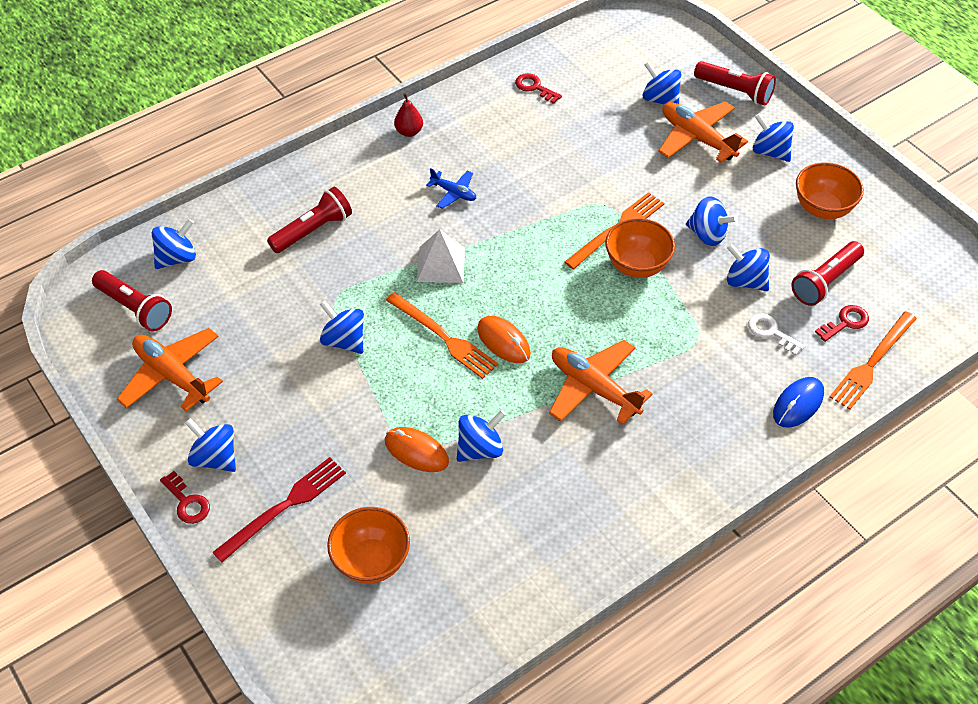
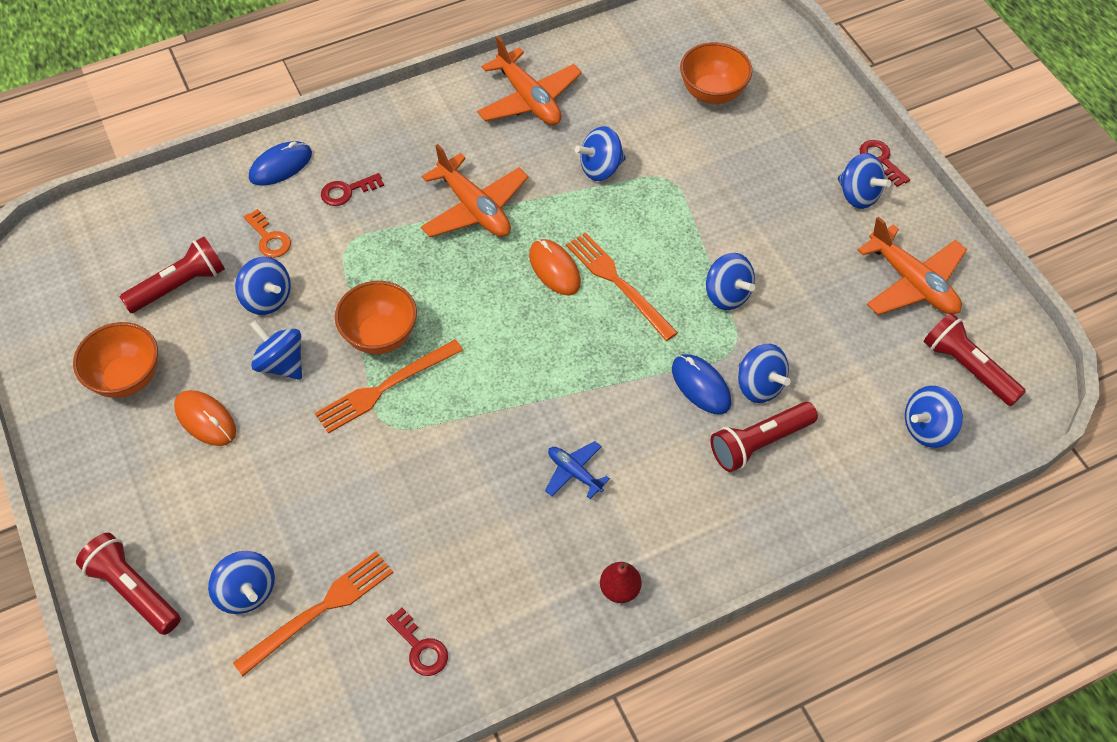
camera: 170 degrees left, 5 degrees up
red fork [212,457,346,563] -> none
orange mouse [385,427,449,472] -> orange mouse moved to [174,390,236,446]
white pyramid [417,229,465,283] -> none
orange plane [658,101,748,163] -> orange plane moved to [477,36,582,125]
white key [748,314,805,356] -> orange key [244,209,291,258]
blue spinning top [753,113,794,162] -> blue spinning top moved to [738,344,791,403]
red key [815,305,869,342] -> red key moved to [321,173,384,206]
orange fork [830,311,917,410] -> orange fork moved to [233,552,393,676]
none -> blue mouse [672,354,731,414]

